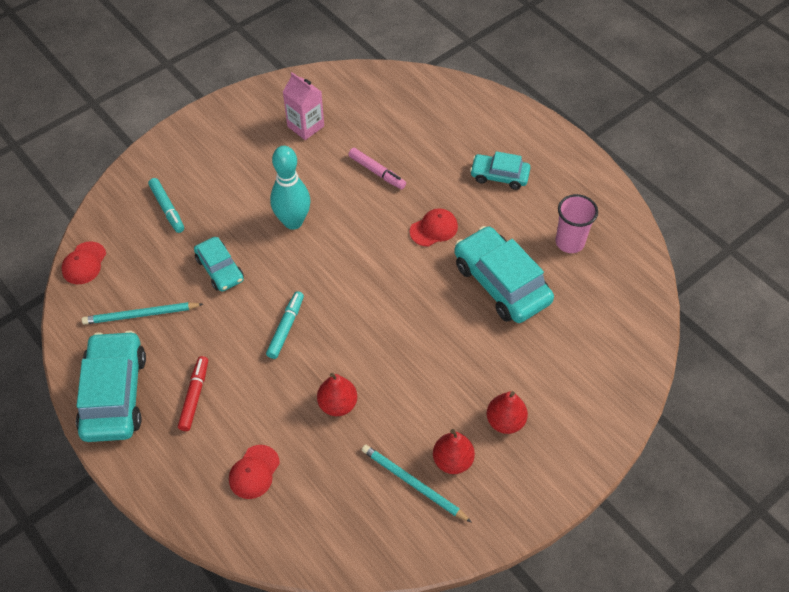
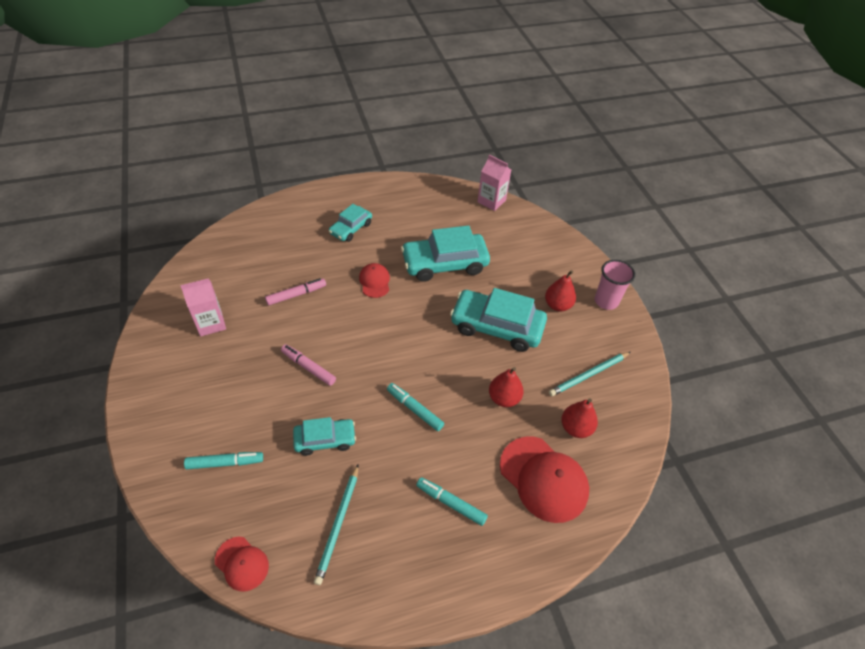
camera: 70 degrees left, 5 degrees down
turquoise car [76,331,146,442] -> turquoise car moved to [450,288,547,352]
red marker [178,356,208,431] -> turquoise marker [416,477,488,526]
red cap [229,445,280,499] -> red cap [500,437,589,523], size x1.84
turquoise bowling pin [270,146,311,230] -> pink marker [281,344,336,386]
red pear [433,429,475,474] -> red pear moved to [561,398,598,438]
pink cup [556,194,598,253] -> pink cup moved to [595,260,635,310]
none -> pink carton [478,155,511,211]

